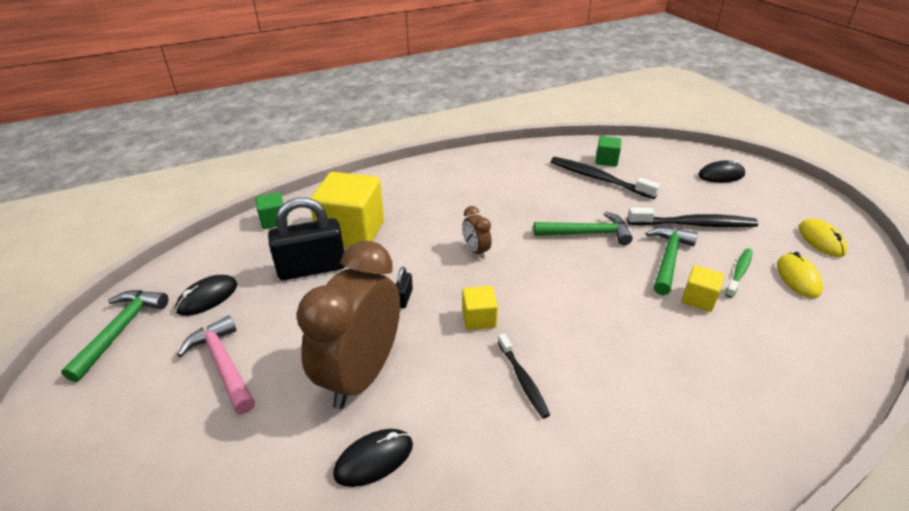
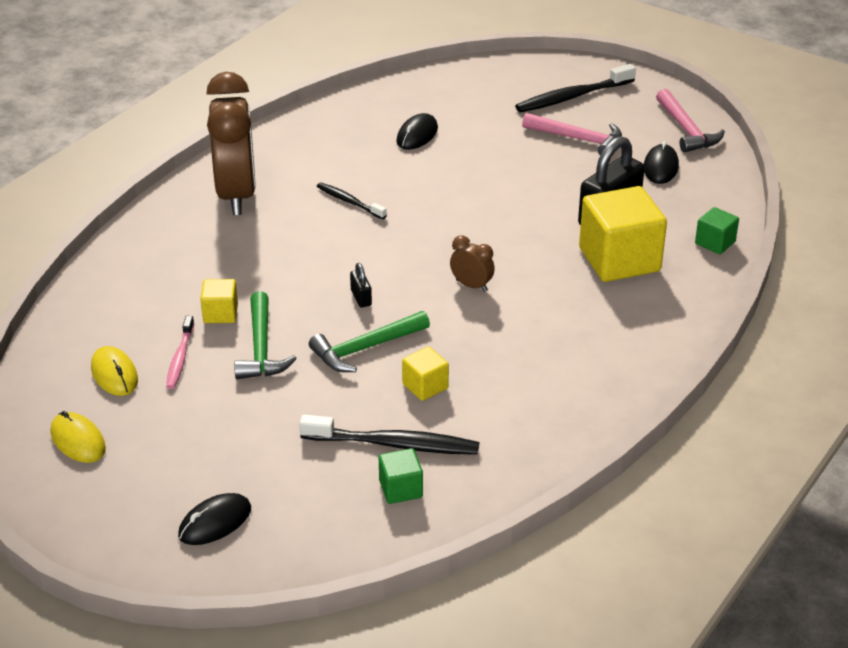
camera: 150 degrees right, 0 degrees up
green hammer [61,290,169,382] -> pink hammer [656,89,725,153]
brown clock [297,241,400,409] -> brown clock moved to [206,72,256,215]
black padlock [396,267,413,308] -> black padlock moved to [350,263,372,308]
yellow cube [462,286,498,330] -> yellow cube moved to [402,346,449,401]
black toothbrush [627,207,758,227] -> black toothbrush moved to [515,64,636,113]
green toothbrush [725,248,753,298] -> pink toothbrush [166,316,194,389]

